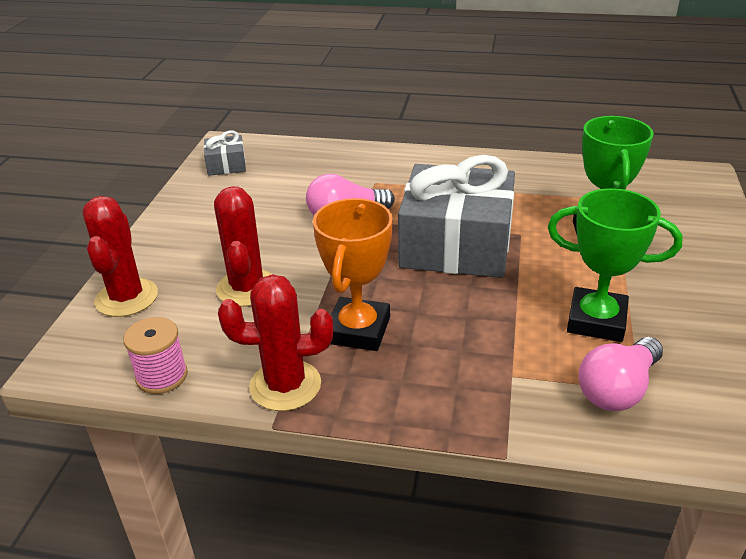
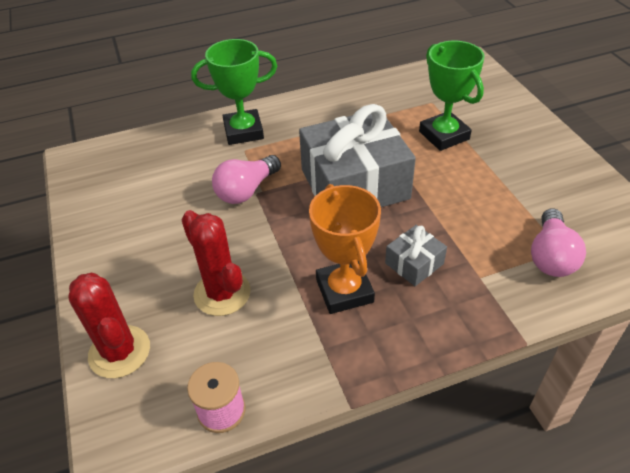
camera: 30 degrees left, 10 degrees up
grey gift [204,130,246,176] -> grey gift moved to [385,225,447,286]
red cactus [218,274,333,411] -> none
green trophy [548,188,683,342] -> green trophy moved to [191,39,277,145]

